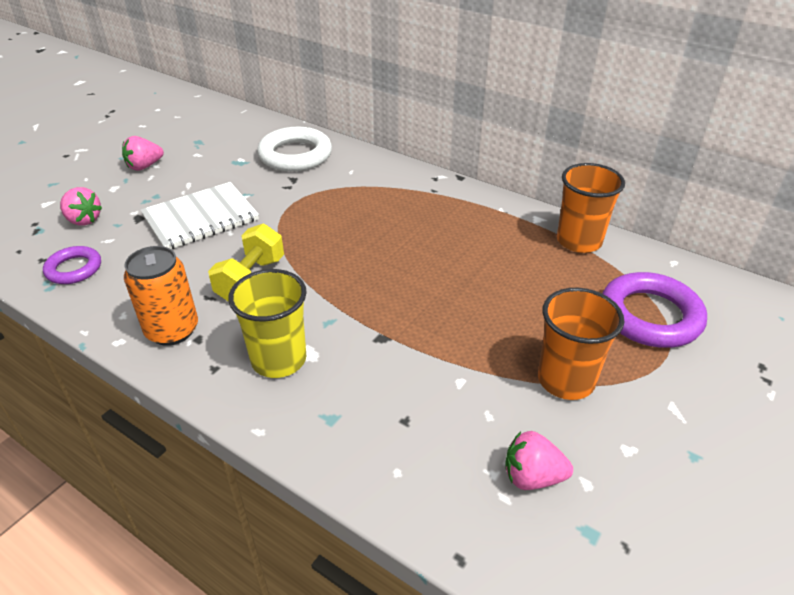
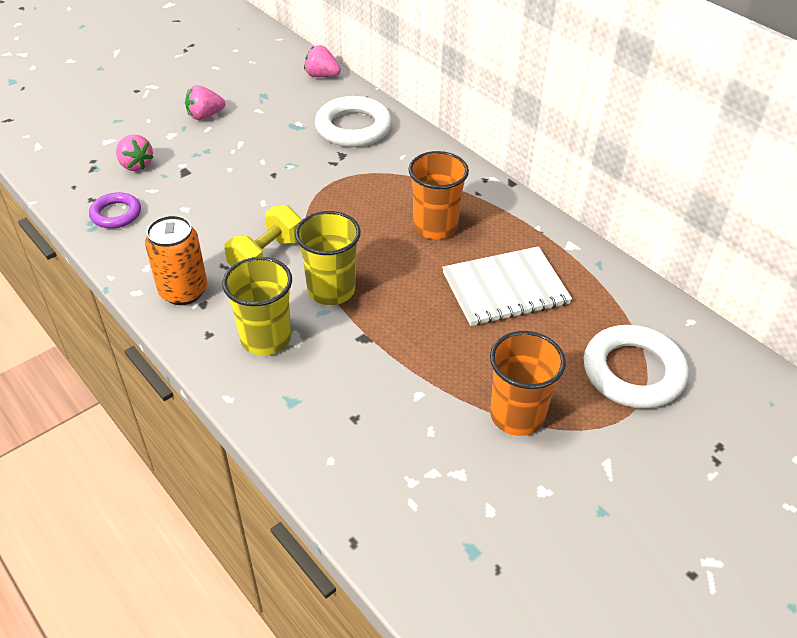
camera: 15 degrees right, 5 degrees up
white notebook [141,182,259,249] -> white notebook moved to [442,246,572,326]
pink strawberry [505,431,573,490] -> pink strawberry moved to [304,45,341,77]
orange cup [557,163,625,253] -> orange cup moved to [408,151,469,239]
purple ring [602,272,707,348] -> white ring [584,325,689,409]
none -> yellow cup [295,211,361,305]

